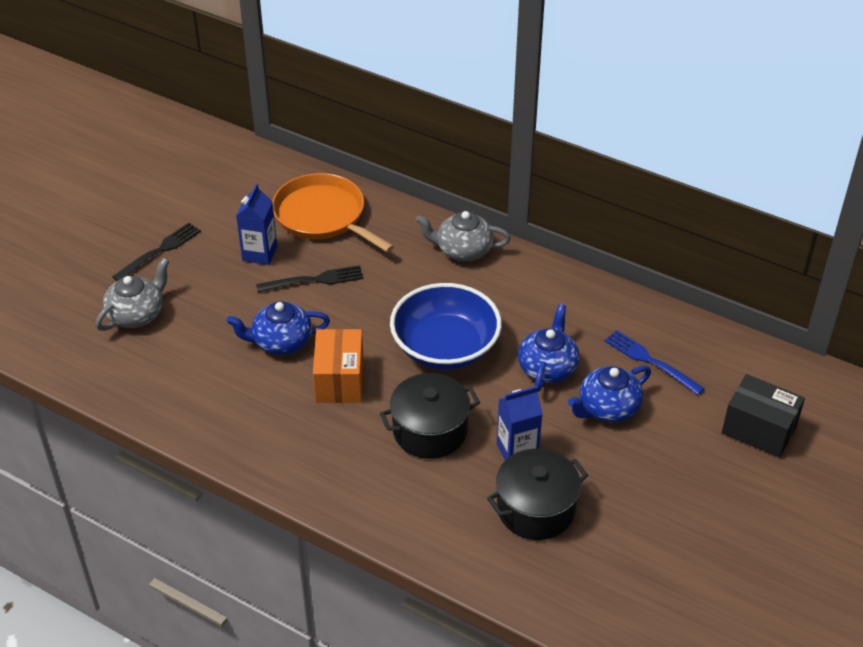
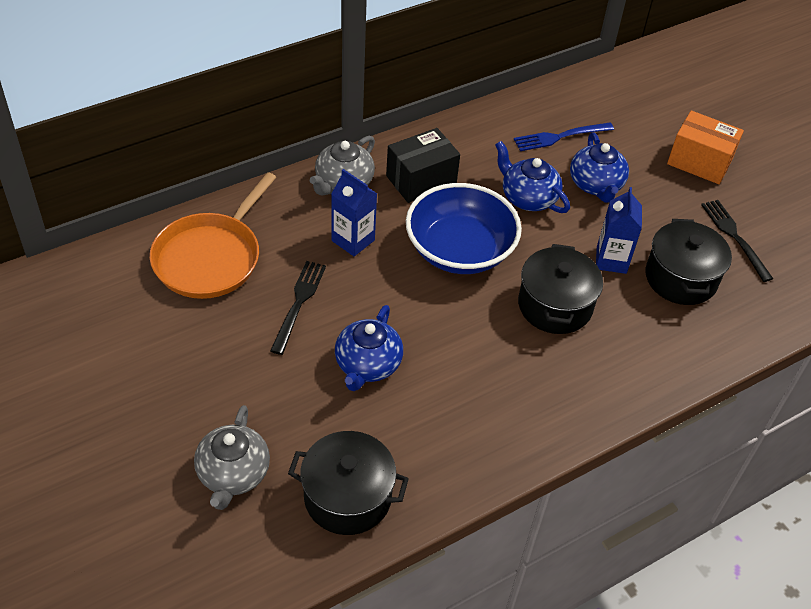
camera: 65 degrees left, 5 degrees up
grey teapot [95,258,169,331] -> grey teapot turned 150 degrees counterclockwise [194,405,270,510]
black fork [112,223,201,281] -> black fork moved to [701,200,773,282]
blue carton [236,184,277,265] -> blue carton moved to [331,169,377,256]
orange pan [272,173,394,252] -> orange pan turned 45 degrees counterclockwise [150,172,276,299]
orange box [313,329,364,403] -> orange box moved to [667,111,744,184]
black box [722,374,805,458] -> black box moved to [386,128,460,203]
none -> black pot [288,431,409,535]

